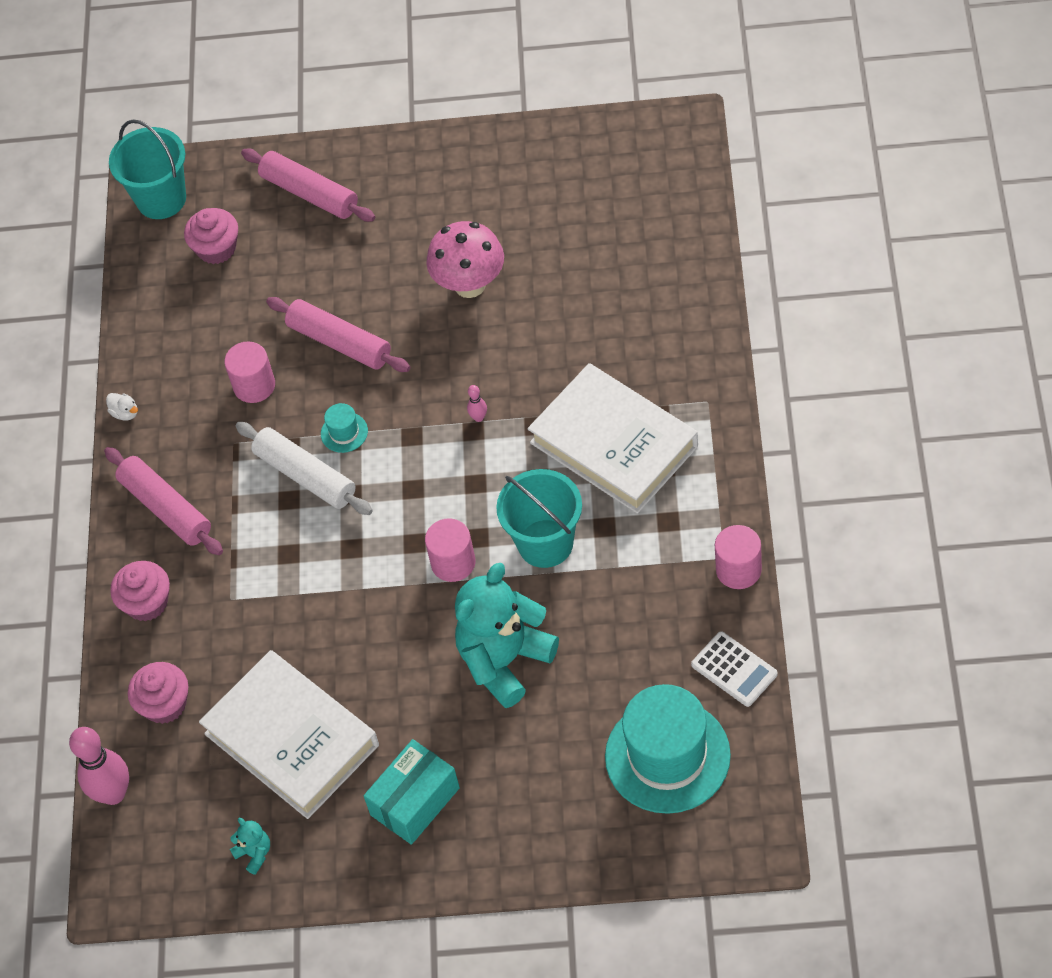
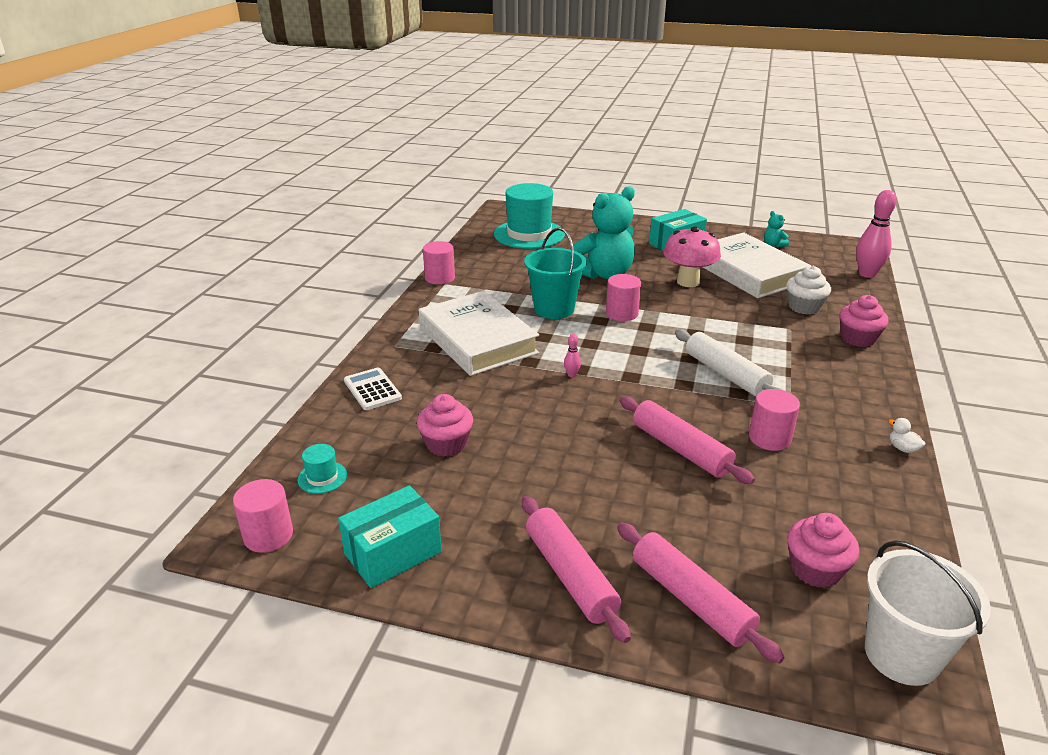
camera: 170 degrees left, 25 degrees down
pink rolling pin [104,447,223,555] -> pink rolling pin moved to [522,496,631,643]
turquoise bucket [109,119,186,219] -> white bucket [865,540,991,686]
pink cupcake [128,662,188,724] -> pink cupcake moved to [417,394,473,456]
turquoise hat [321,403,368,453] -> turquoise hat moved to [298,444,347,494]
pink mushroom [426,221,504,298] -> pink mushroom moved to [663,226,721,287]
white calculator [691,631,778,707] -> white calculator moved to [344,368,402,410]
none -> pink cylinder [233,479,293,553]
none -> turquoise box [338,485,442,588]
none -> white cupcake [786,266,831,315]

